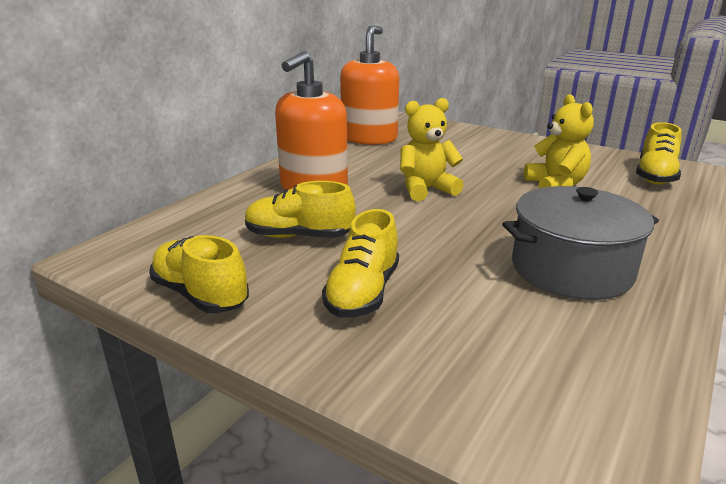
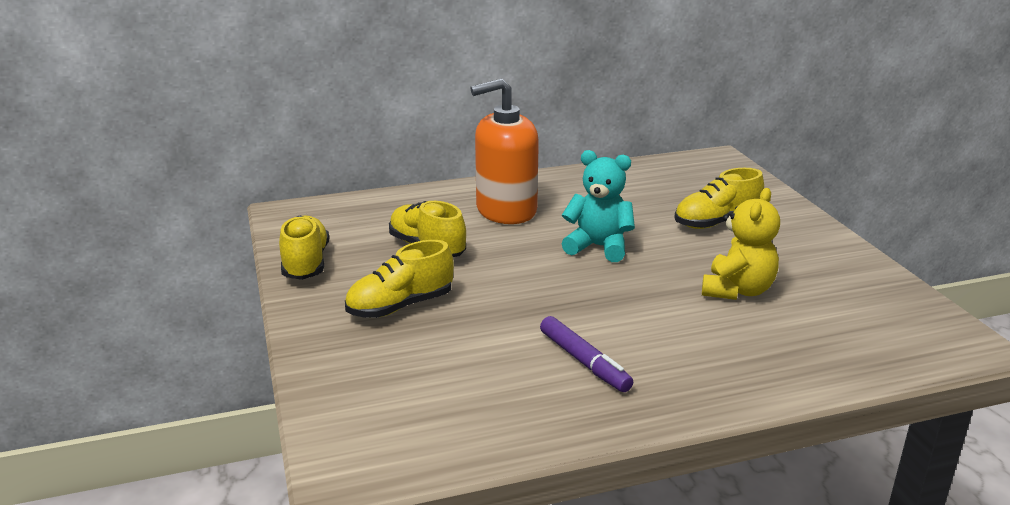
camera: 40 degrees right, 0 degrees up
orange soap dispenser [340,25,399,145] -> none
yellow teddy bear [400,98,463,201] -> turquoise teddy bear [561,150,635,262]
grey pot [502,186,659,300] -> purple marker [540,316,633,392]
yellow shoe [636,122,682,185] -> yellow shoe moved to [674,168,764,229]

